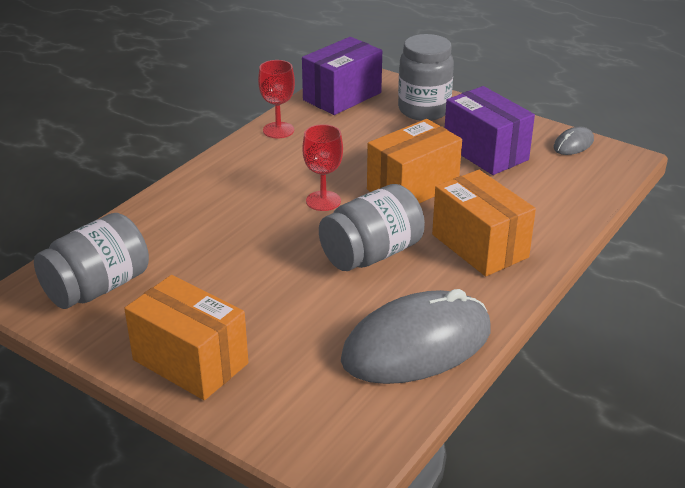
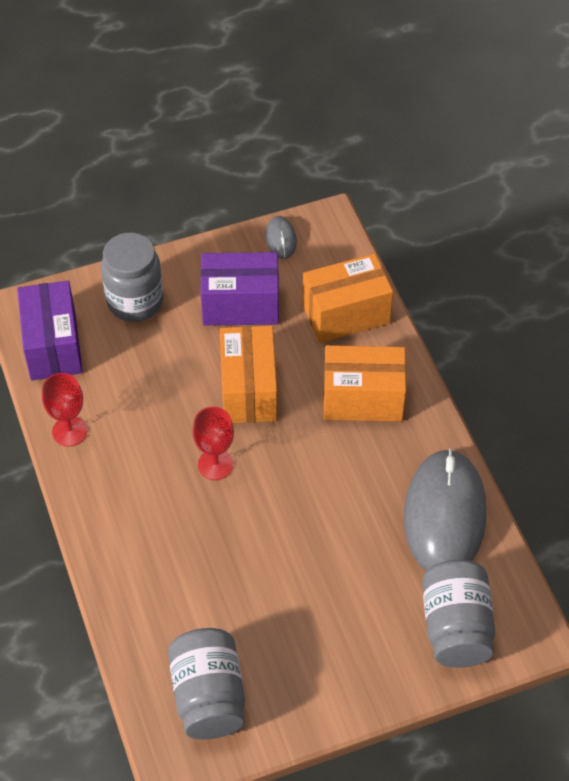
camera: 55 degrees left, 20 degrees up
orange box [124,275,248,400] -> orange box moved to [303,254,393,343]
grey jar [319,184,425,271] -> grey jar moved to [422,560,495,668]

